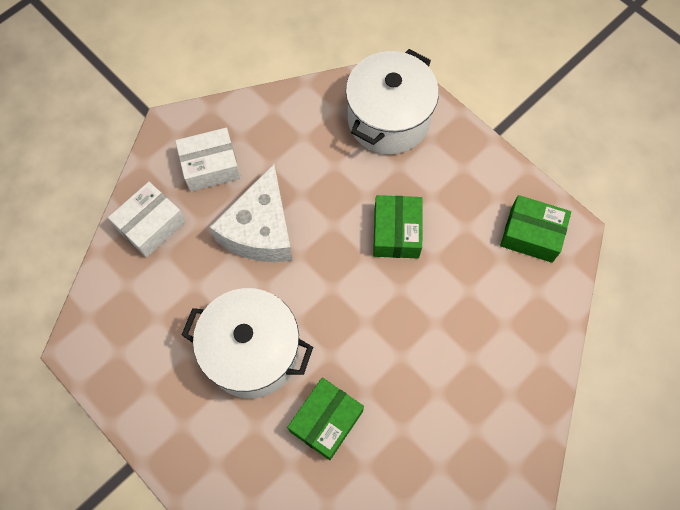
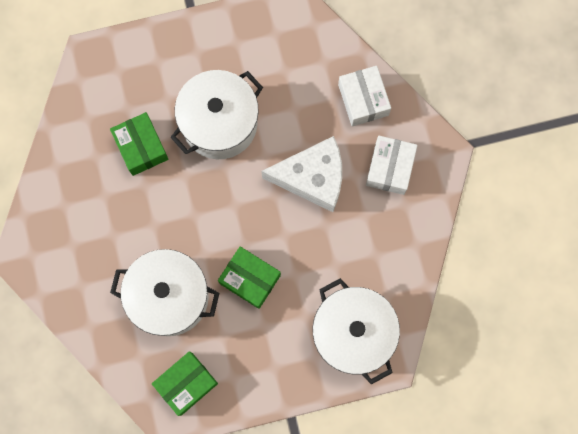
camera: 120 degrees right, 10 degrees up
white cheese [210,164,293,262] -> white cheese turned 135 degrees clockwise [261,136,342,212]
none -> white pot [110,249,219,336]

